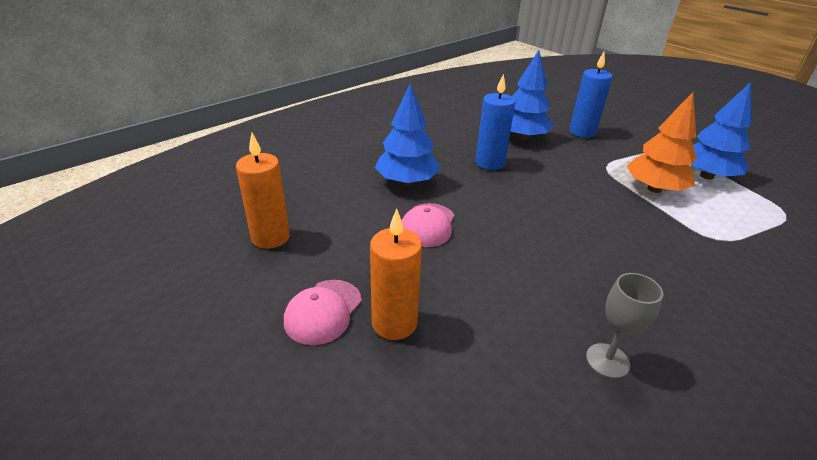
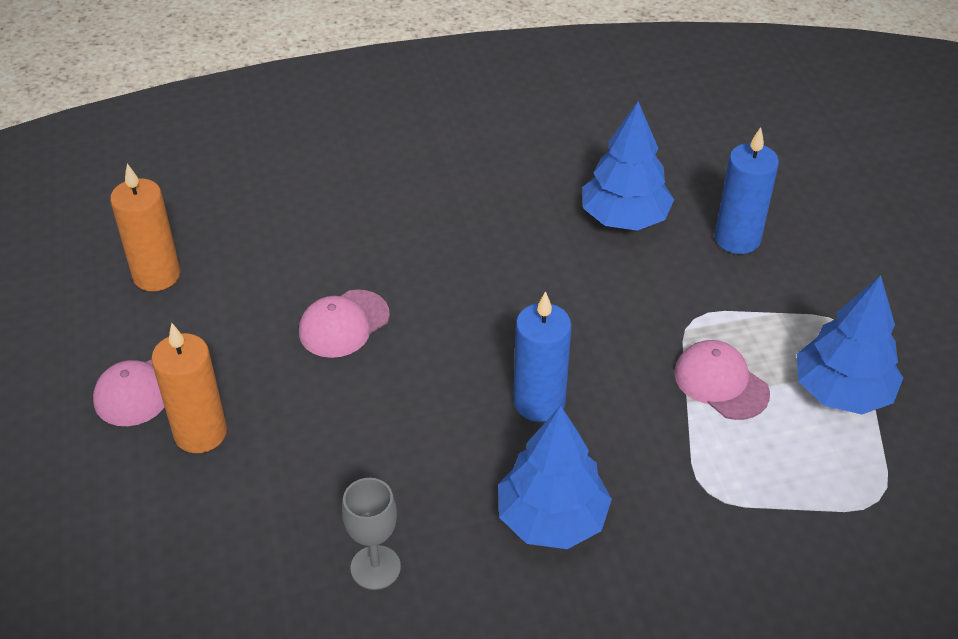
camera: 30 degrees right, 10 degrees up
blue tree [375,83,440,186] -> blue tree moved to [498,405,612,549]
blue candle [475,74,516,170] -> blue candle moved to [513,291,572,422]
orange tree [626,92,697,193] -> pink cap [674,340,770,420]

